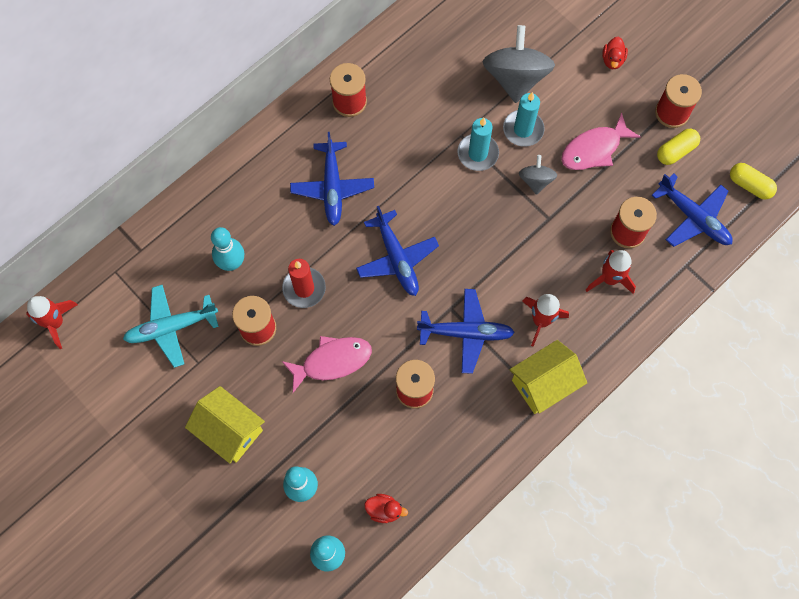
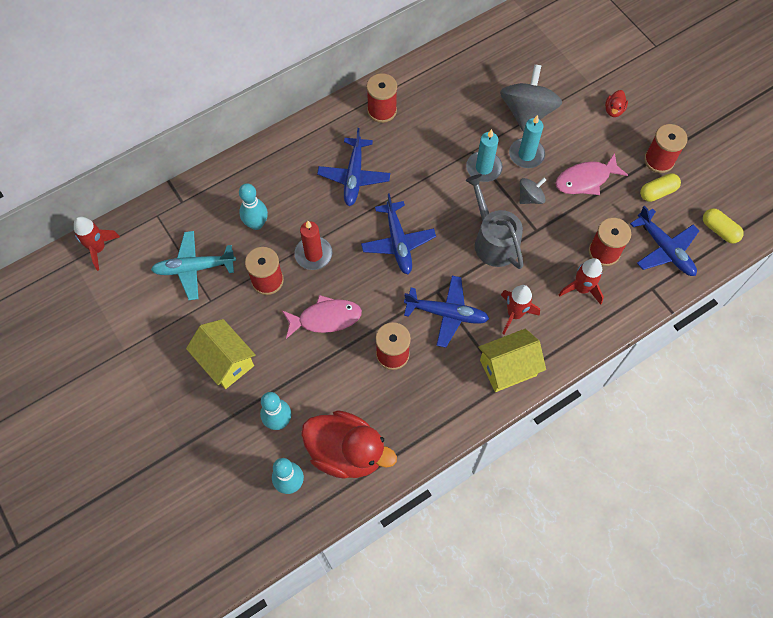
camera: 10 degrees right, 5 degrees down
red duck [365,494,408,523] -> red duck [301,410,397,478], size x2.47
grey spinning top [519,155,557,195] -> grey spinning top turned 45 degrees clockwise [519,178,546,204]
none -> grey watering can [466,174,524,269]

